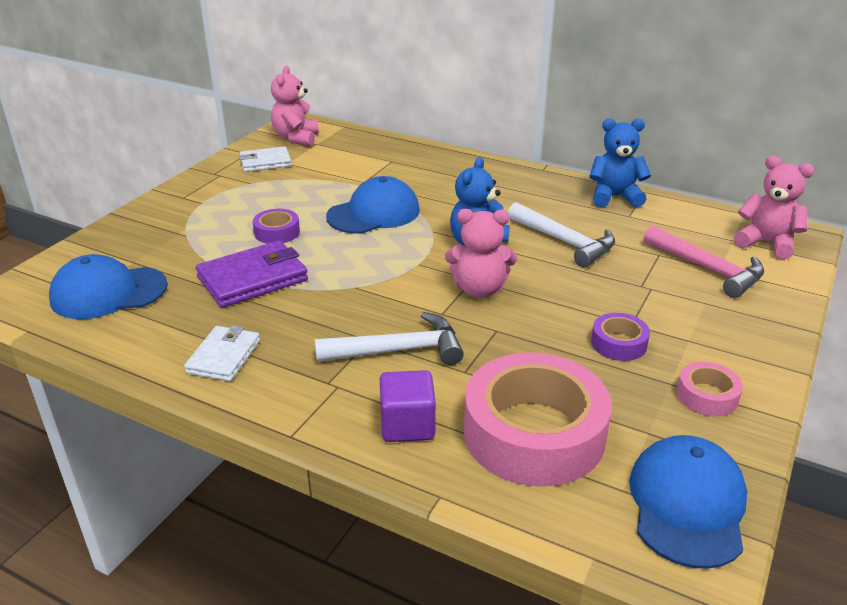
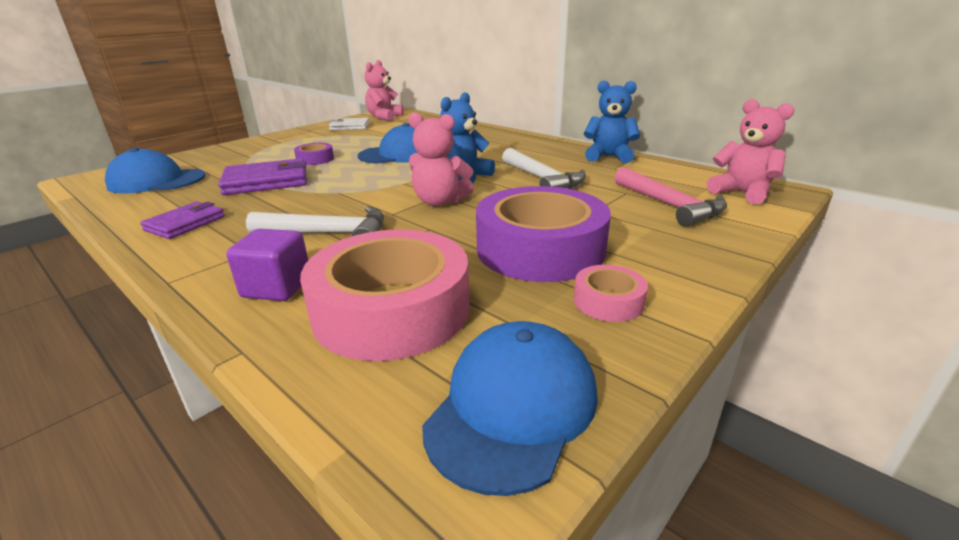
camera: 15 degrees right, 5 degrees down
white wallet [184,325,260,381] -> purple wallet [140,202,225,239]
purple tape [591,313,650,361] -> purple tape [476,186,611,282], size x2.23

